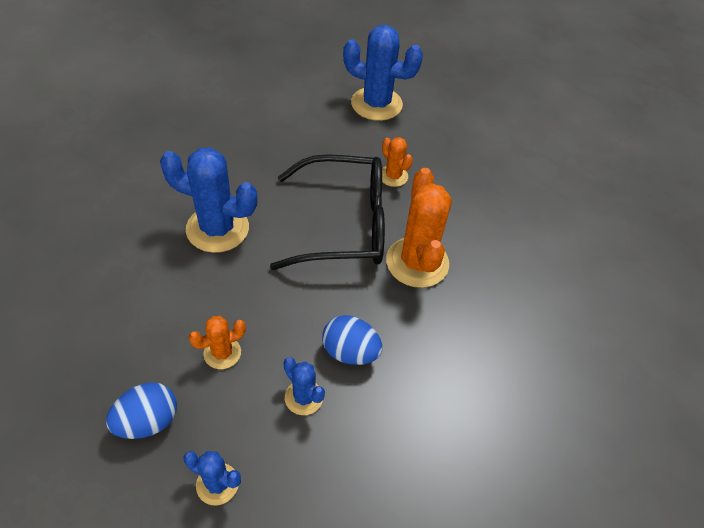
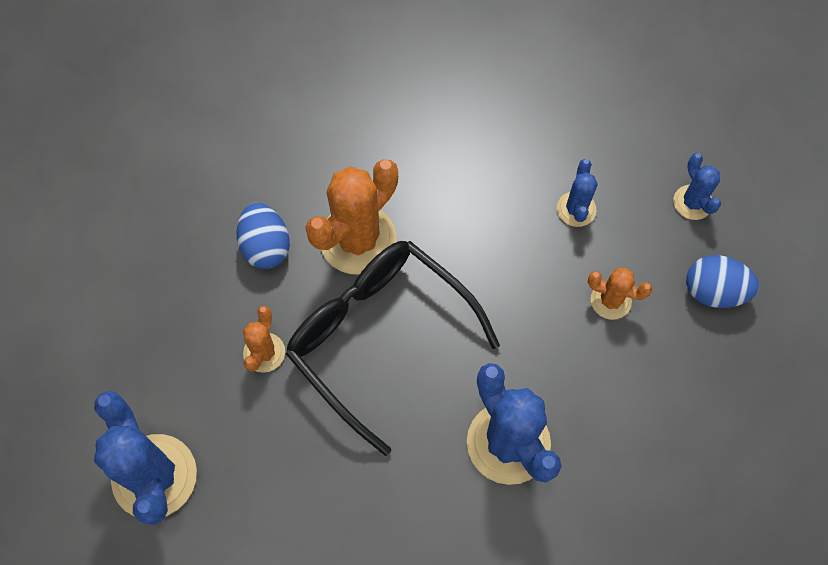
camera: 130 degrees left, 15 degrees up
blue egg [322,315,383,365] -> blue egg moved to [236,203,290,269]

